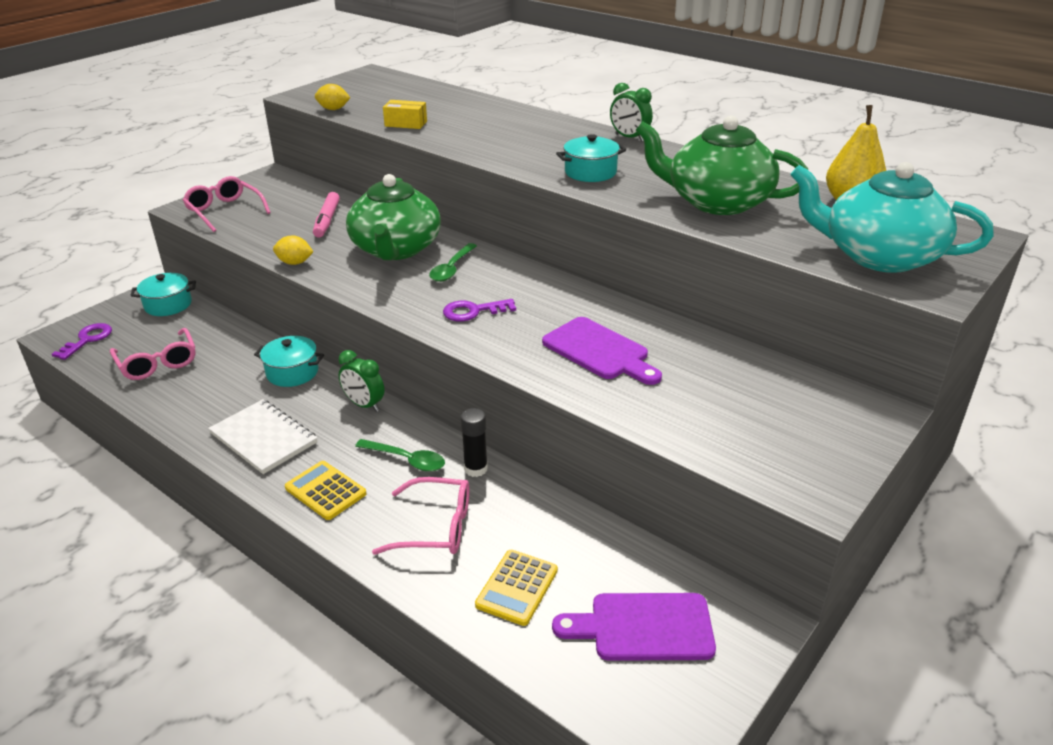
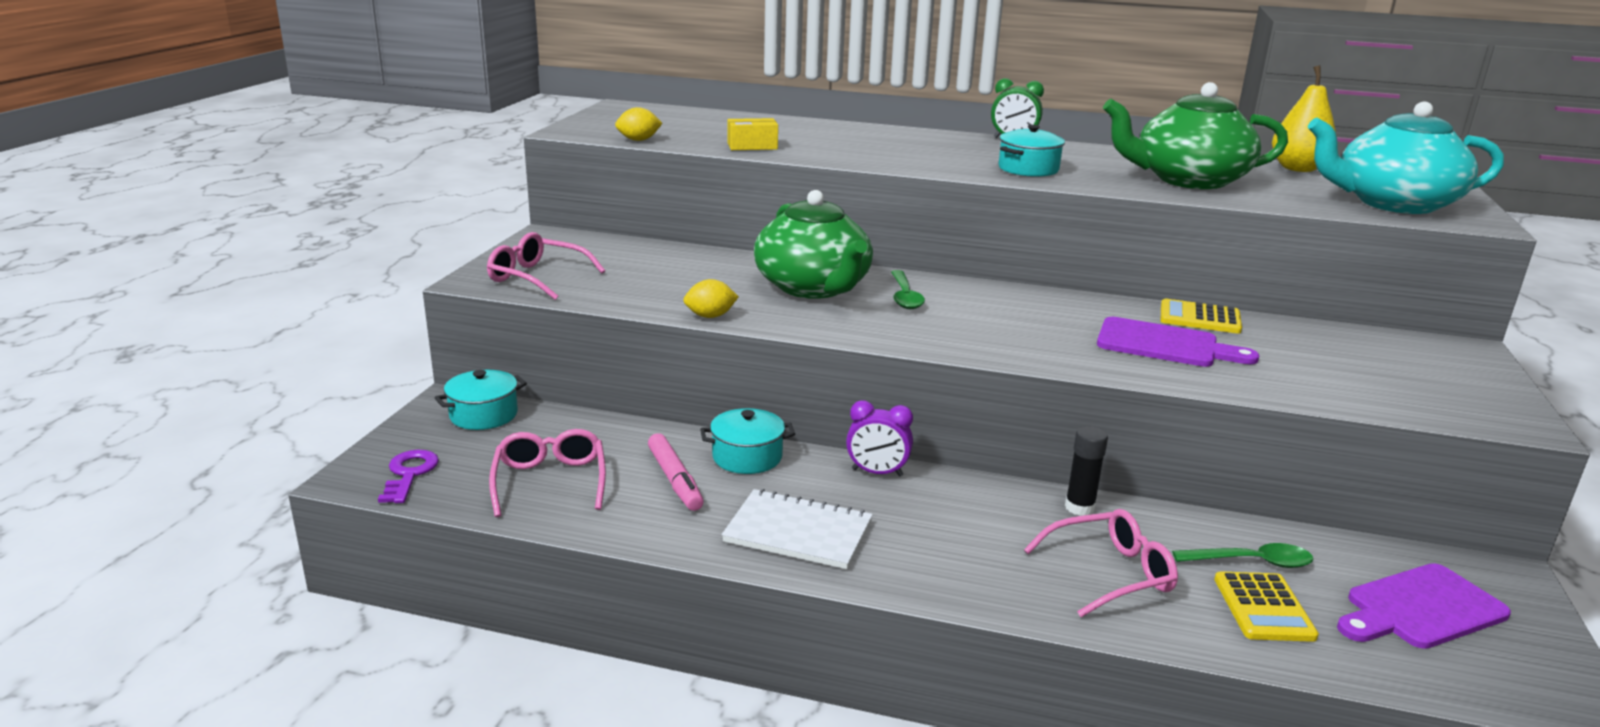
camera: 25 degrees left, 10 degrees down
pink glasses [110,328,195,380] -> pink glasses turned 135 degrees counterclockwise [489,429,606,517]
yellow calculator [285,461,366,520] -> yellow calculator moved to [1161,299,1242,334]
pink marker [313,192,340,237] -> pink marker moved to [648,433,704,511]
green clock [339,350,384,412] -> purple clock [846,400,913,476]
green spoon [355,439,445,472] -> green spoon moved to [1172,543,1313,568]
purple key [443,299,516,321] -> none

